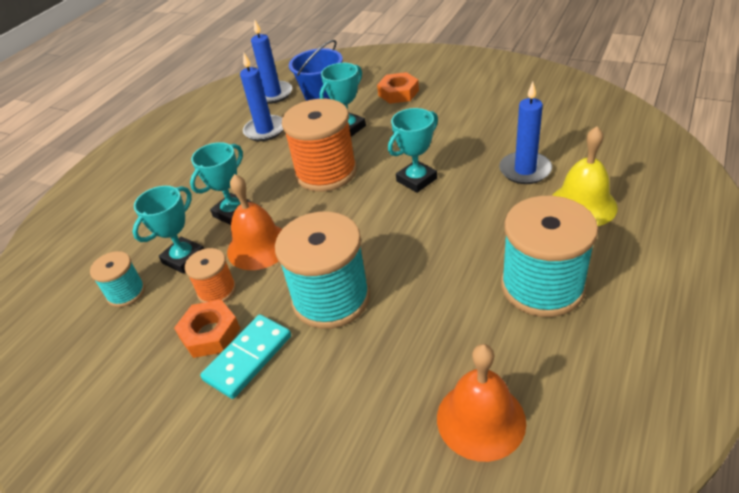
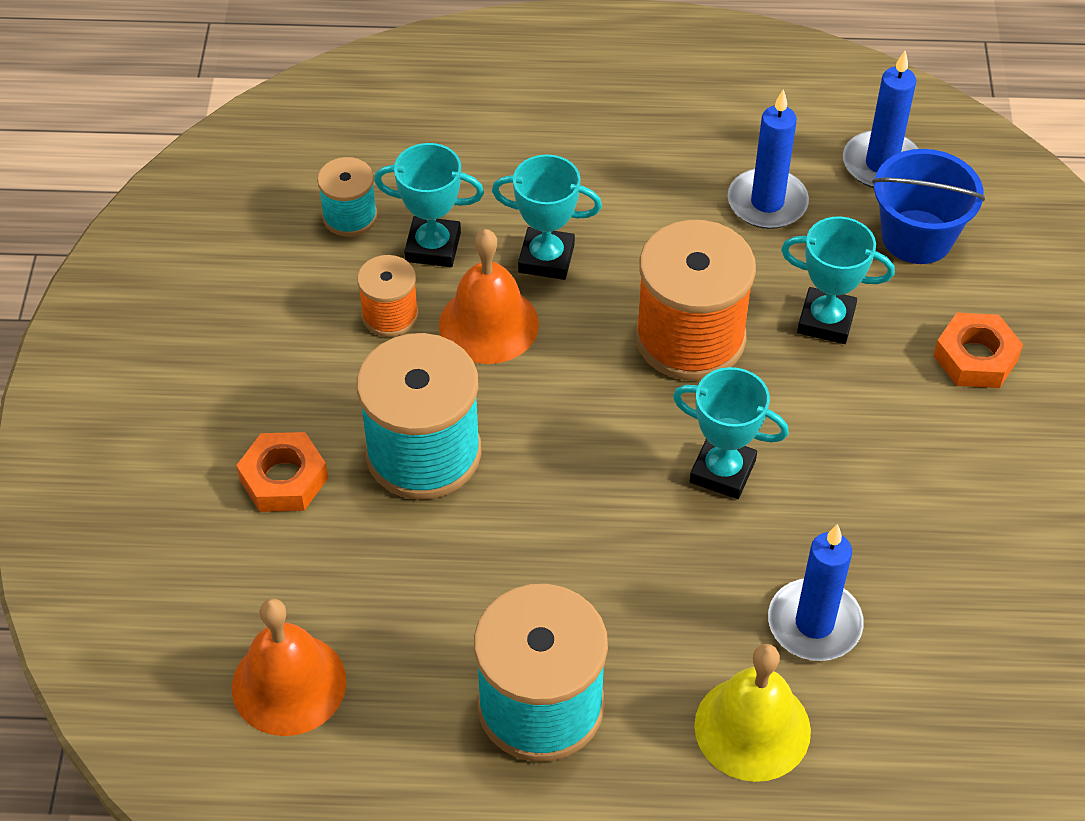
camera: 60 degrees right, 10 degrees up
orange nut [174,300,240,358] -> orange nut moved to [236,432,328,512]
turquoise domino [200,315,291,399] -> none

